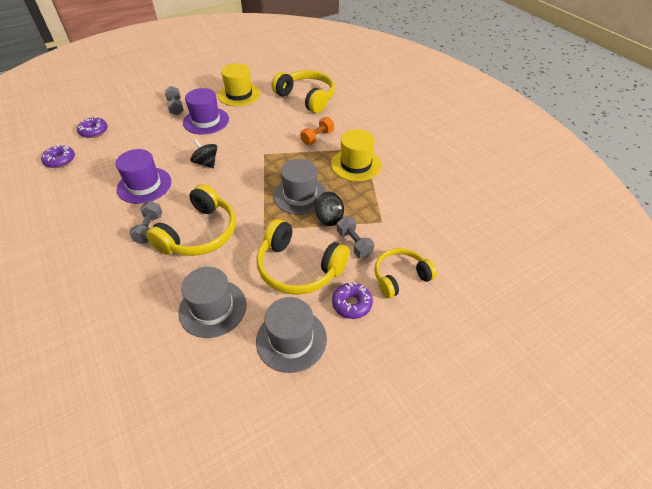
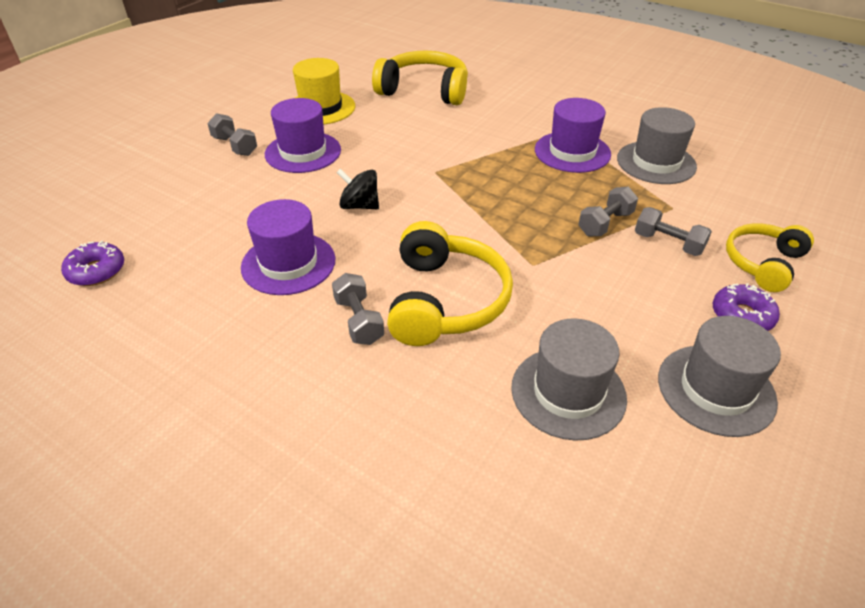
camera: 25 degrees left, 5 degrees down
purple donut [77,117,108,138] -> none
yellow headphones [256,219,349,295] -> none
grey hat [273,159,327,215] -> grey hat moved to [617,107,697,184]
orange dumbbell [300,117,334,145] -> none
black spinning top [315,192,344,226] -> grey dumbbell [578,187,638,236]
yellow hat [331,129,382,181] -> purple hat [535,98,611,173]

